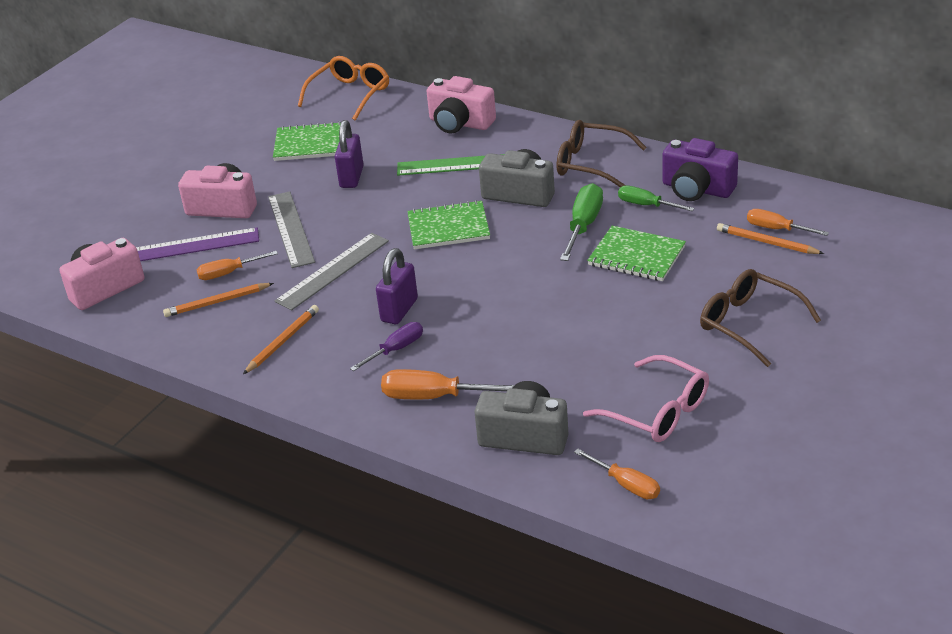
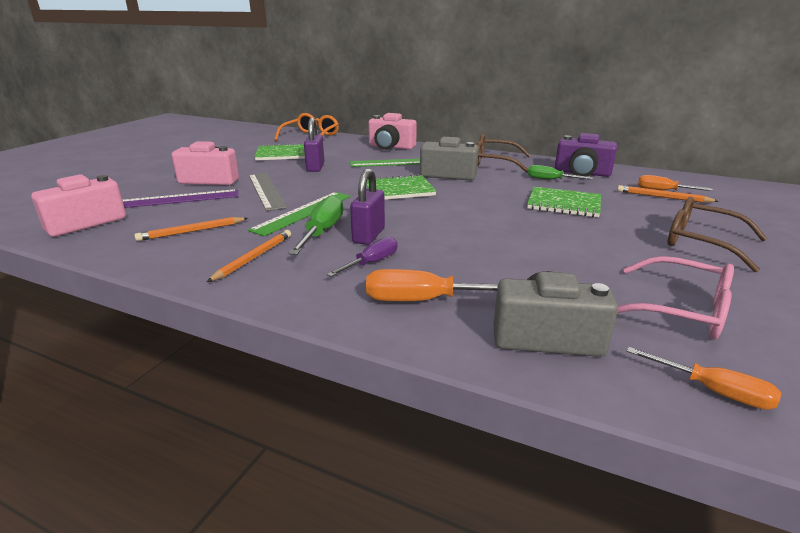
camera: 10 degrees left, 10 degrees down
orange screwdriver [196,251,278,280] -> none
grey ruler [275,233,389,310] -> green ruler [248,192,351,236]
green screwdriver [560,183,603,261] -> green screwdriver moved to [288,195,343,255]

